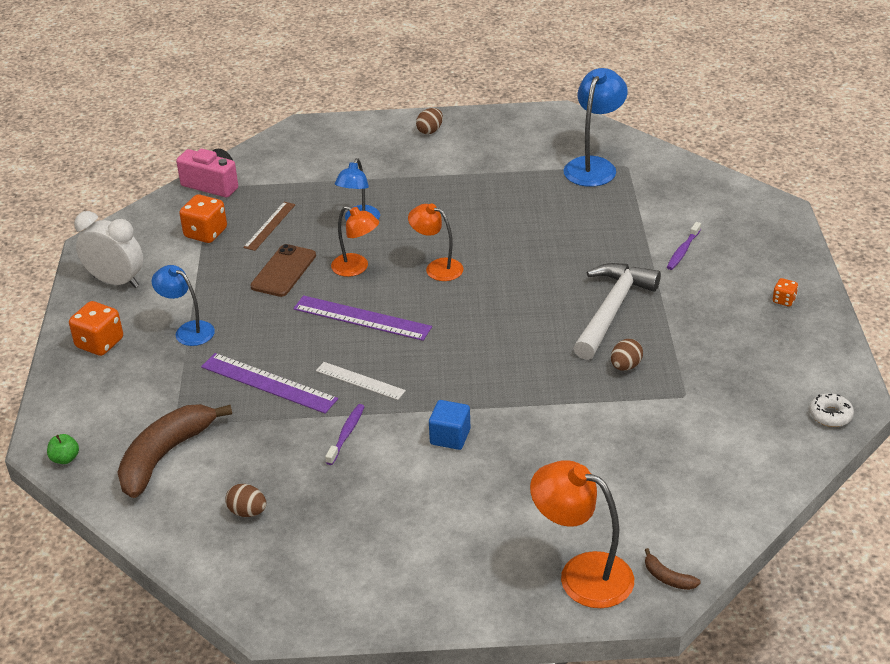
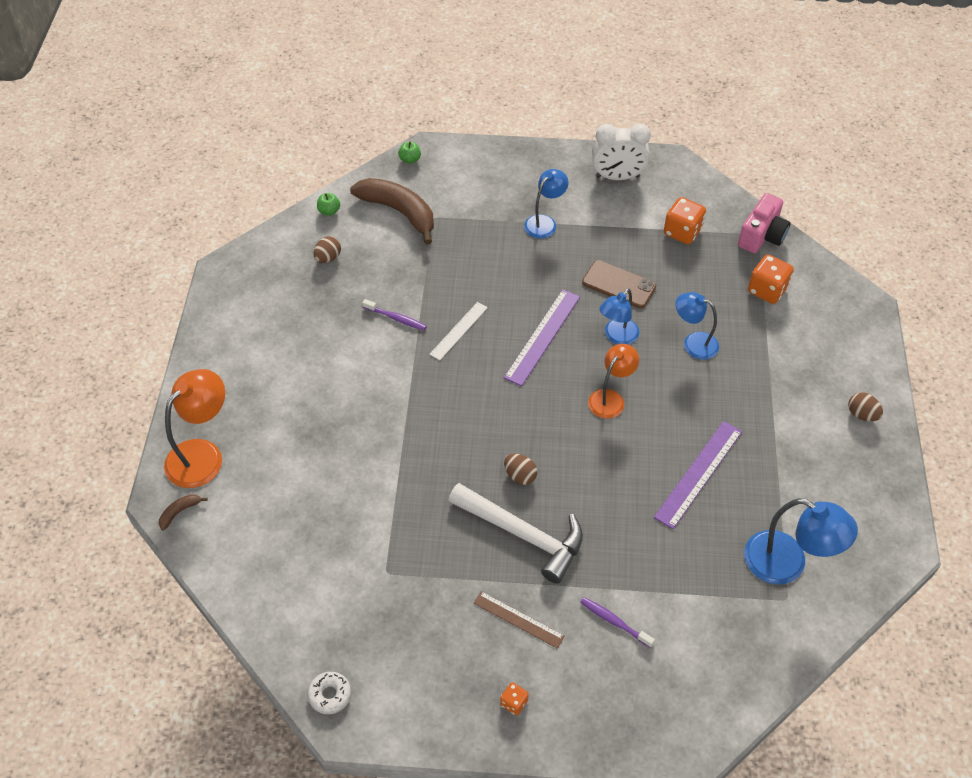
camera: 95 degrees right, 15 degrees up
orange dice [69,301,123,356] -> orange dice moved to [748,255,794,304]
white clock [74,211,143,288] -> white clock turned 60 degrees clockwise [592,124,651,180]
purple ruler [201,353,338,414] -> purple ruler moved to [654,421,742,529]
brown ruler [243,202,296,251] -> brown ruler moved to [474,591,565,649]
orange lamp [331,206,379,277] -> blue lamp [599,288,639,345]
blue cube [429,400,470,450] -> none
brown egg [611,339,643,371] -> brown egg moved to [504,454,537,485]
none -> green apple [317,193,340,216]

